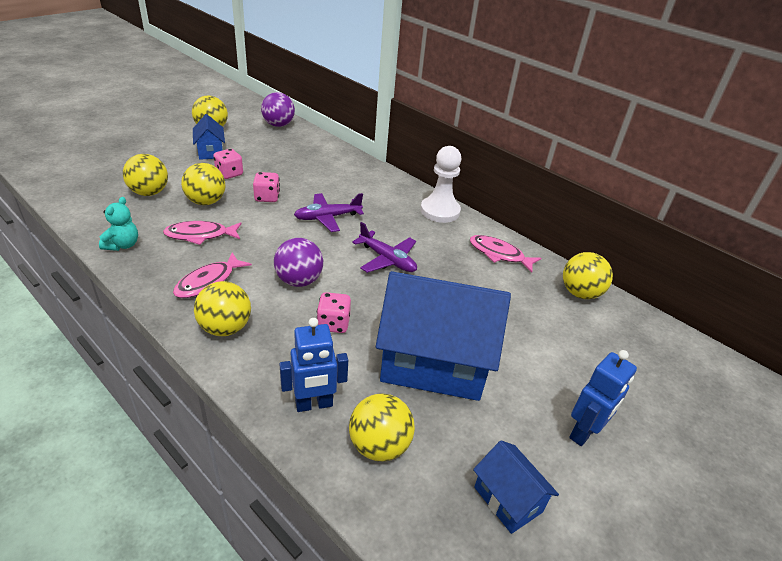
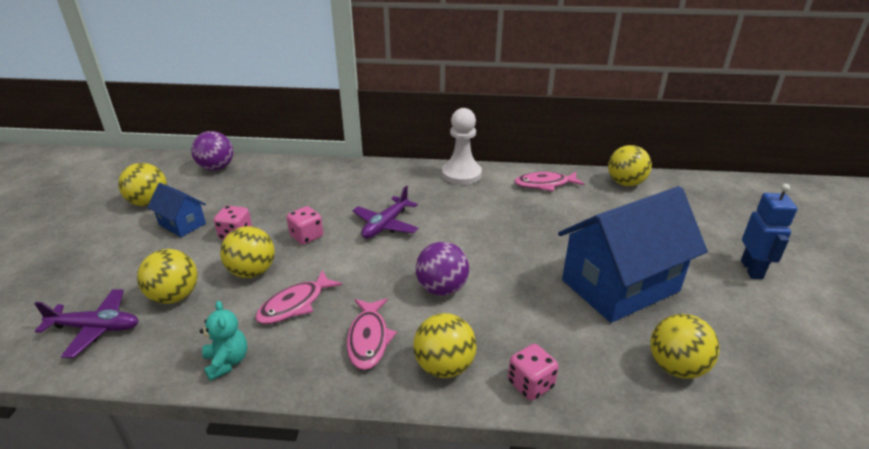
camera: 35 degrees left, 5 degrees down
blue robot [279,318,348,412] -> none
pink dice [317,292,351,333] -> pink dice moved to [508,344,559,401]
purple plane [352,222,417,273] -> purple plane moved to [34,289,139,358]
blue house [473,440,559,534] -> none

